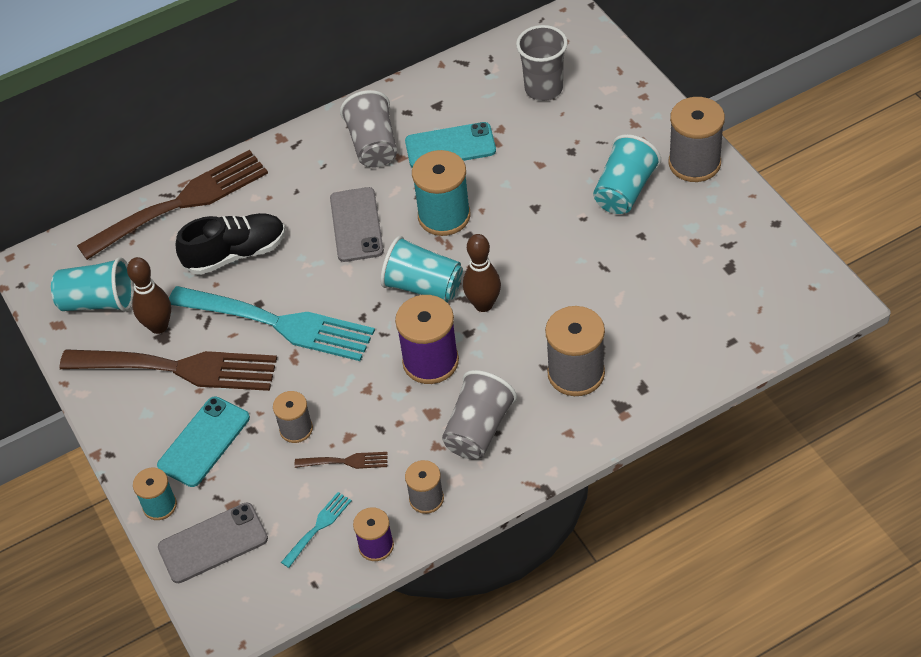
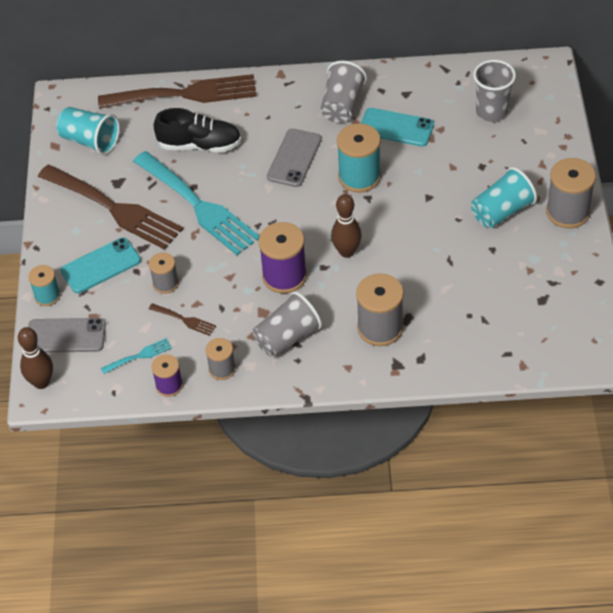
camera: 25 degrees right, 0 degrees up
brown bowling pin [127,257,171,334] -> brown bowling pin moved to [18,327,53,389]
turquoise cup [380,236,463,302] -> none

